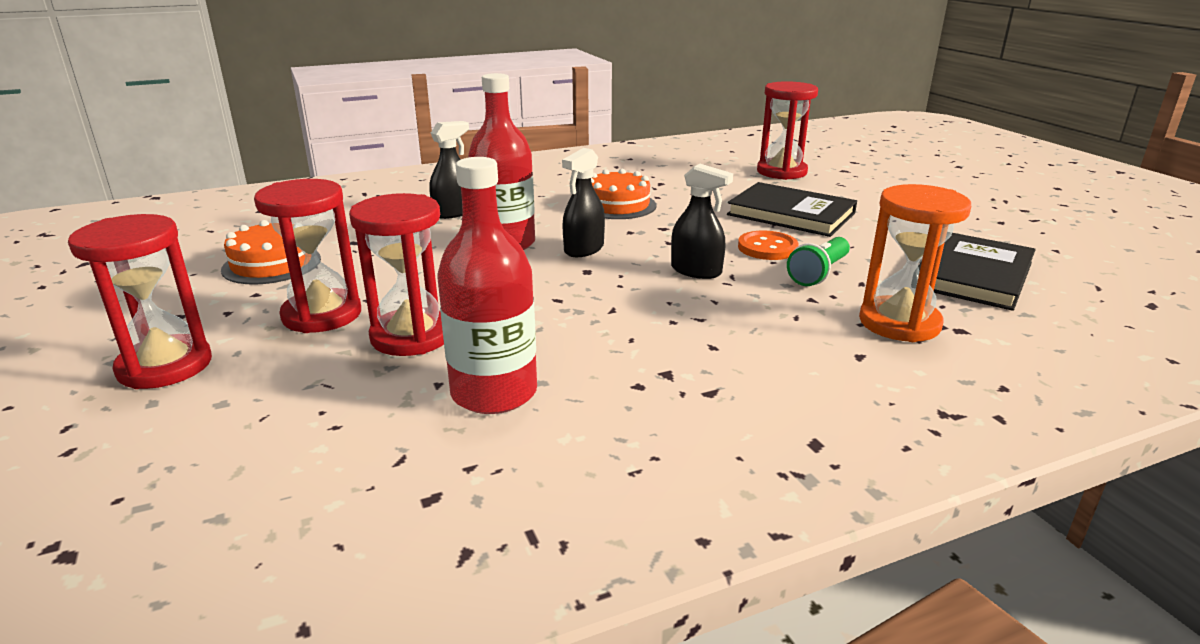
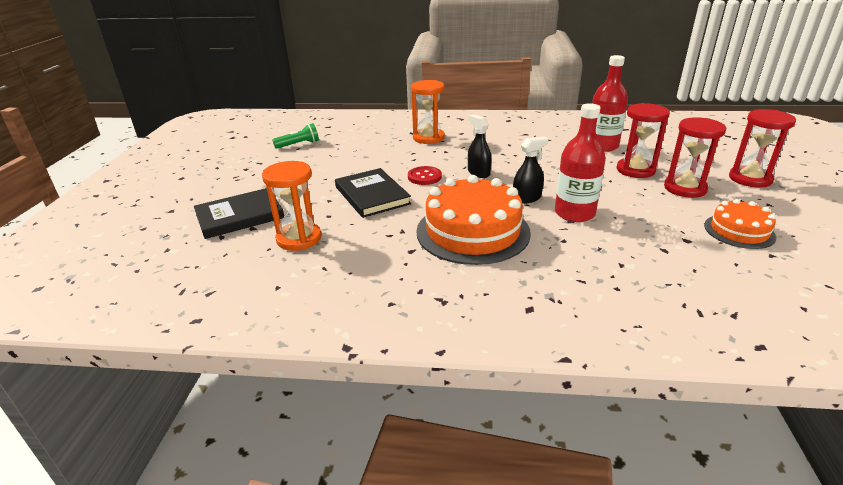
camera: 150 degrees left, 5 degrees up
black spray bottle [429,121,469,219] -> none
orange cake [591,169,656,219] -> orange cake [416,175,531,265], size x1.83
orange button [738,231,799,260] -> red button [408,166,442,185]
red hourglass [757,81,818,180] -> orange hourglass [262,161,321,251]
green flashlight [787,237,850,286] -> green flashlight moved to [272,123,319,149]
black book [918,233,1036,311] -> black book moved to [194,188,284,239]

